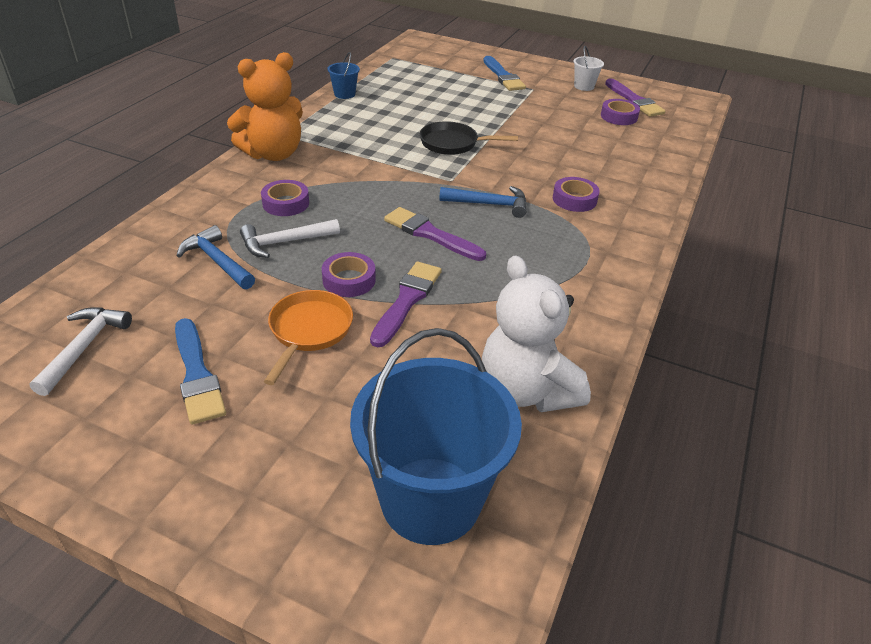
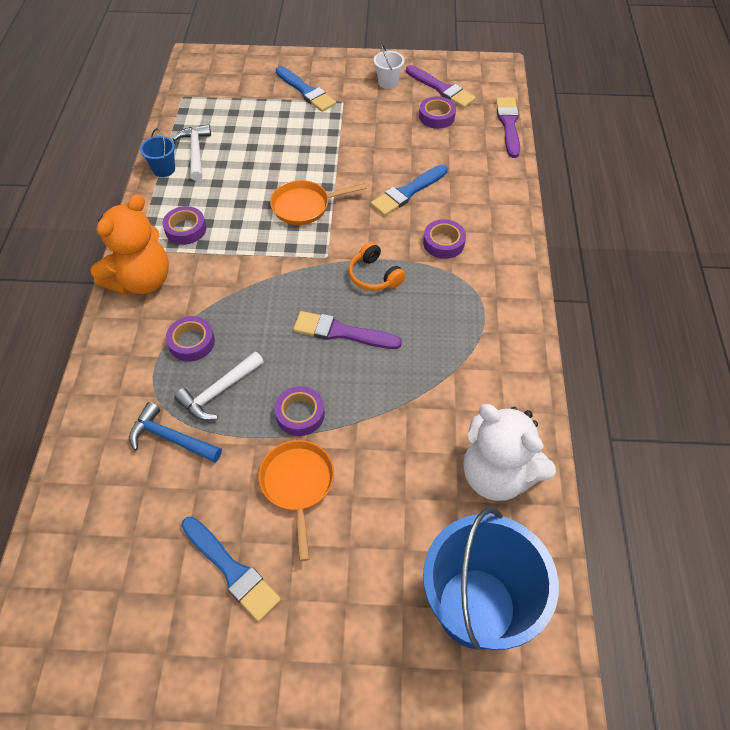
camera: 20 degrees left, 15 degrees up
white hammer [29,307,132,396] -> white hammer moved to [173,125,211,181]
purple brush [370,262,442,347] -> purple brush moved to [496,97,520,158]
black pan [420,121,518,155] -> orange pan [270,180,367,225]
blue hammer [439,186,526,218] -> orange headphones [349,242,406,291]
none -> purple tape [163,206,206,245]
none -> blue brush [371,164,448,216]

